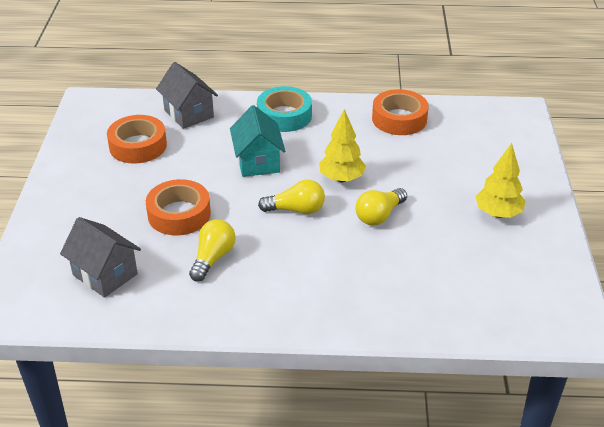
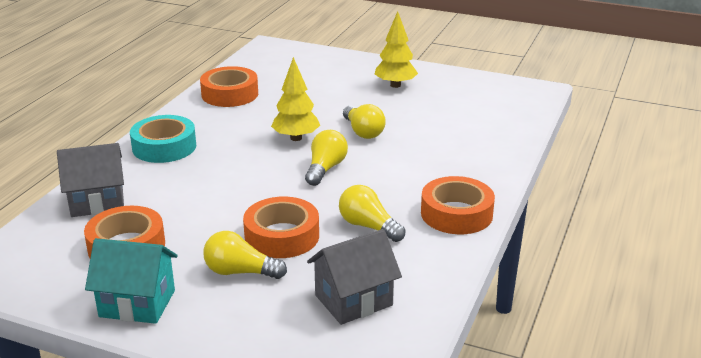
camera: 70 degrees left, 10 degrees down
turquoise house [230,105,285,177] -> turquoise house moved to [85,238,178,324]
none -> yellow light bulb [203,231,287,279]
none -> orange tape [421,176,495,234]

